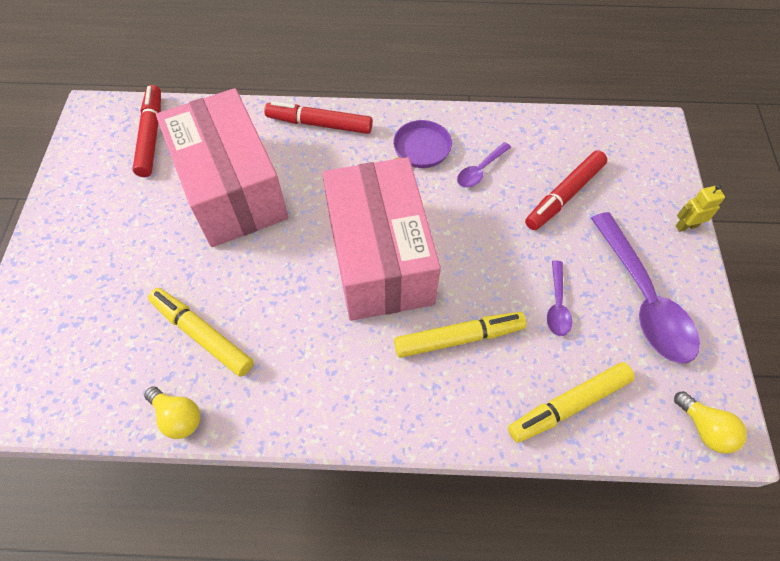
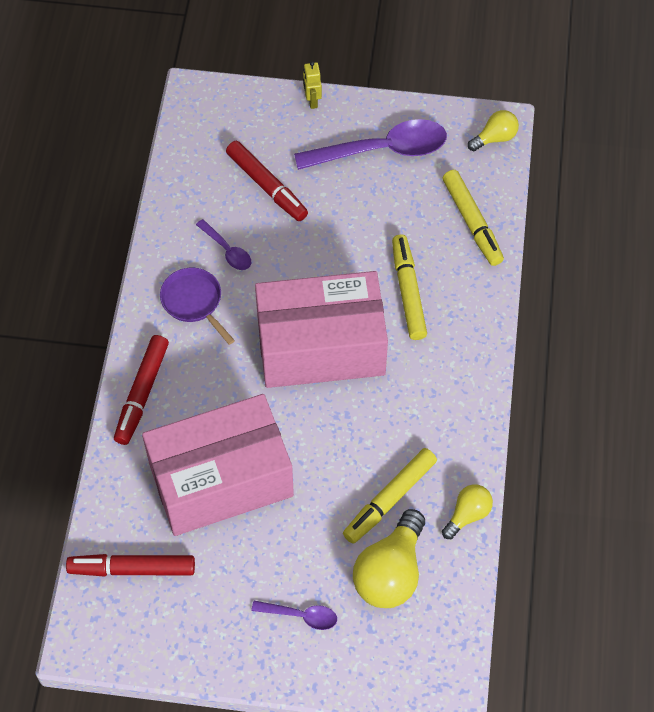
camera: 85 degrees left, 0 degrees up
purple spoon [547,260,572,336] -> purple spoon moved to [251,601,337,630]
none -> yellow light bulb [353,509,425,608]

